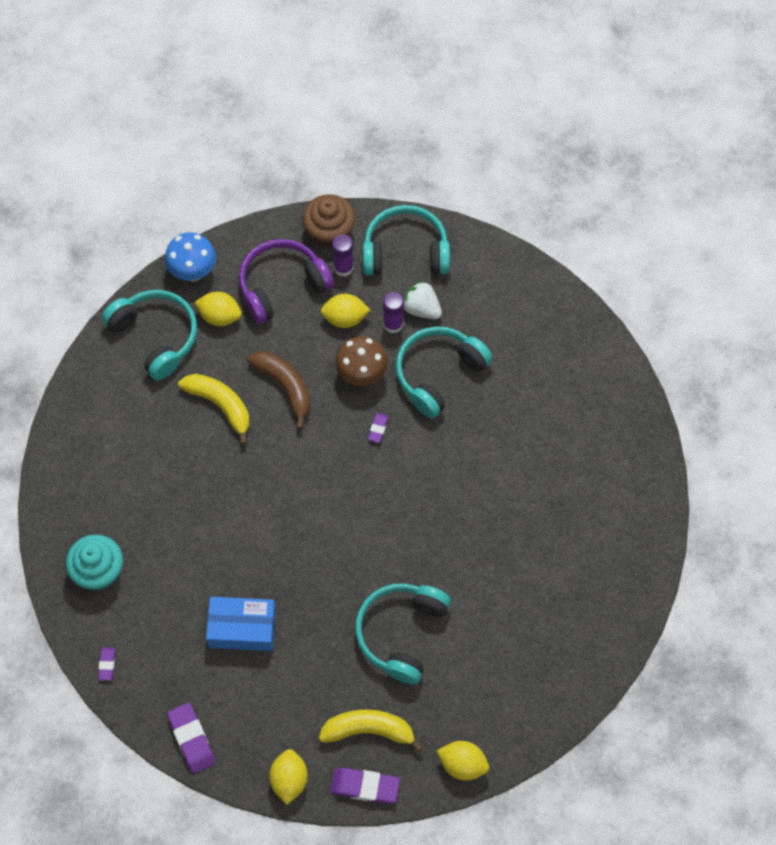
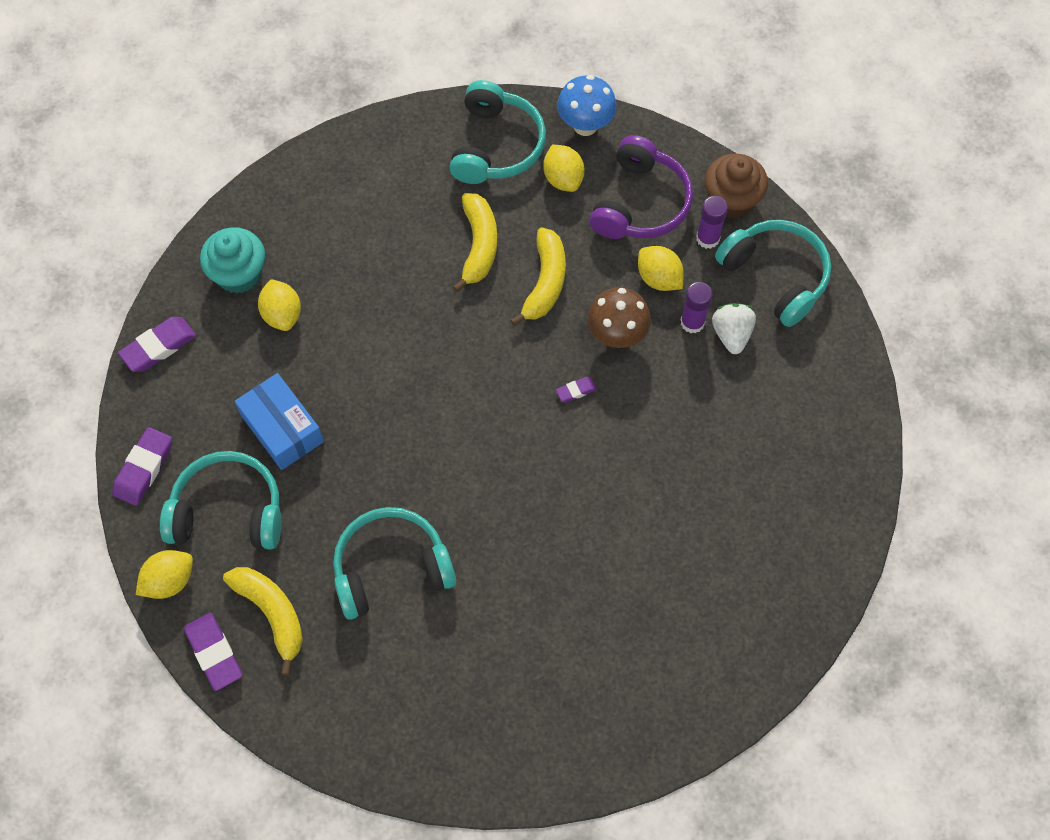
camera: 50 degrees right, 0 degrees up
purple eraser [98,647,115,680] -> purple eraser [118,317,196,372], size x1.87
purple headphones [239,239,334,324] -> purple headphones turned 90 degrees clockwise [589,135,693,239]
brown banana [247,351,311,429] -> yellow banana [510,228,566,326]
turquoise headphones [395,326,493,418] -> turquoise headphones moved to [160,451,282,550]
yellow lemon [437,741,489,780] -> yellow lemon moved to [258,279,301,331]

